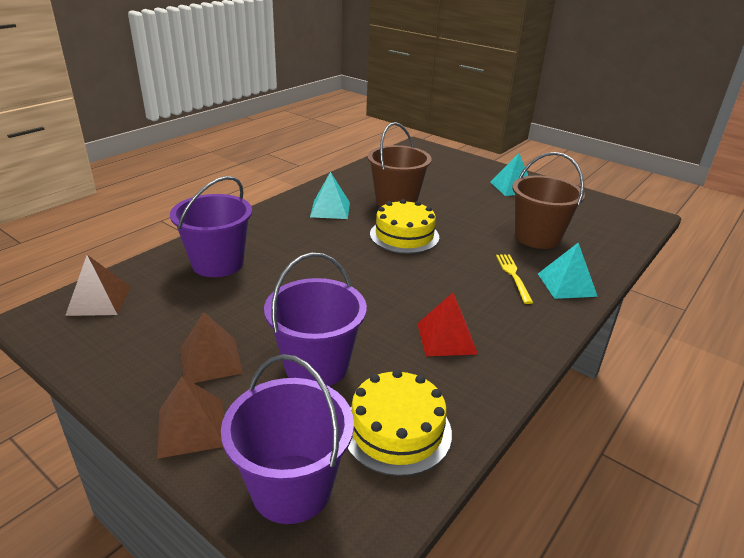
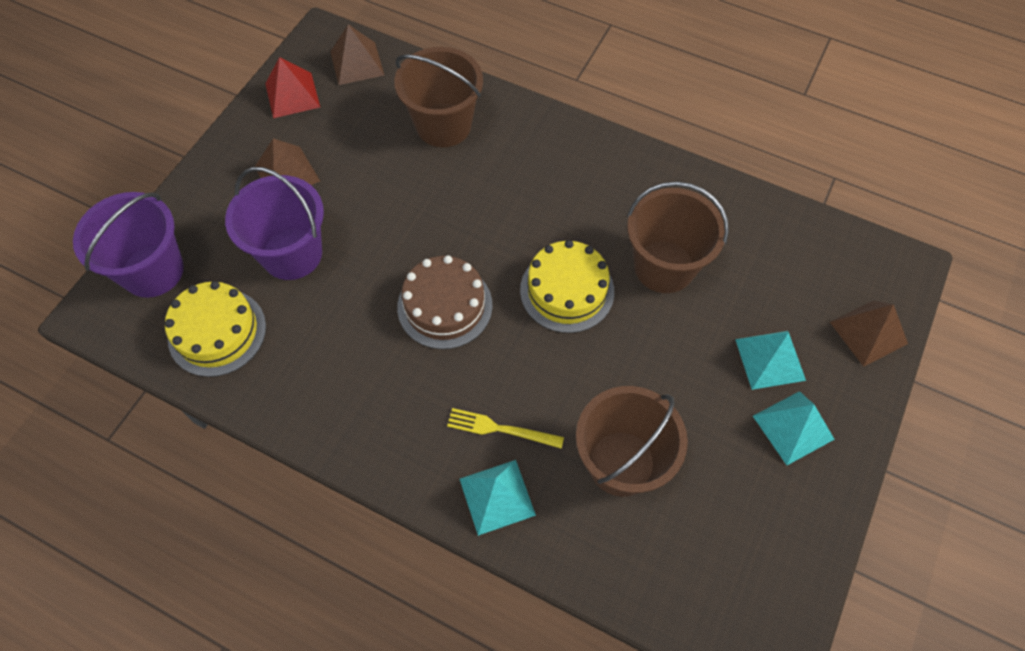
camera: 80 degrees right, 30 degrees up
brown pyramid [157,377,224,459] -> brown pyramid moved to [830,300,908,367]
purple bucket [170,176,252,277] -> brown bucket [394,47,483,147]
turquoise pyramid [310,172,350,219] -> turquoise pyramid moved to [735,331,806,390]
red pyramid [417,293,478,356] -> red pyramid moved to [265,57,320,118]
yellow fork [496,255,533,304] -> yellow fork turned 150 degrees counterclockwise [447,408,564,449]
none -> brown cake [397,255,493,349]

